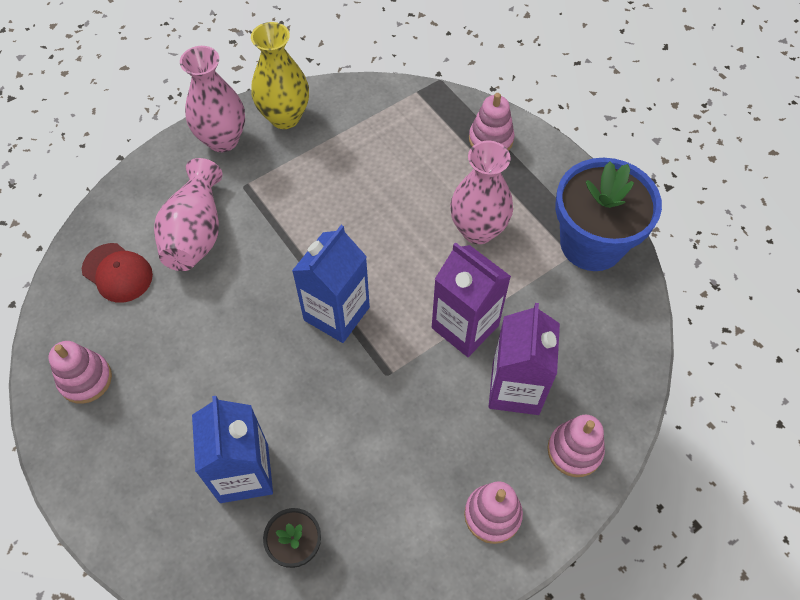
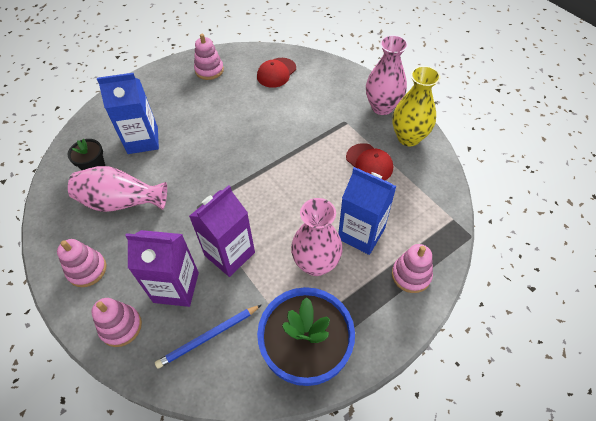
camera: 90 degrees right, 5 degrees down
pink vase [154,158,223,271] -> pink vase moved to [68,166,167,212]
blue carton [292,225,370,343] -> blue carton moved to [338,167,397,255]
none -> blue pencil [155,305,261,369]
none -> red cap [346,143,393,180]

